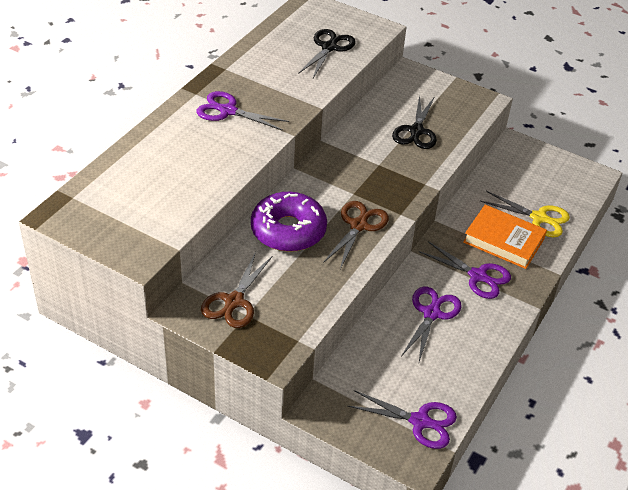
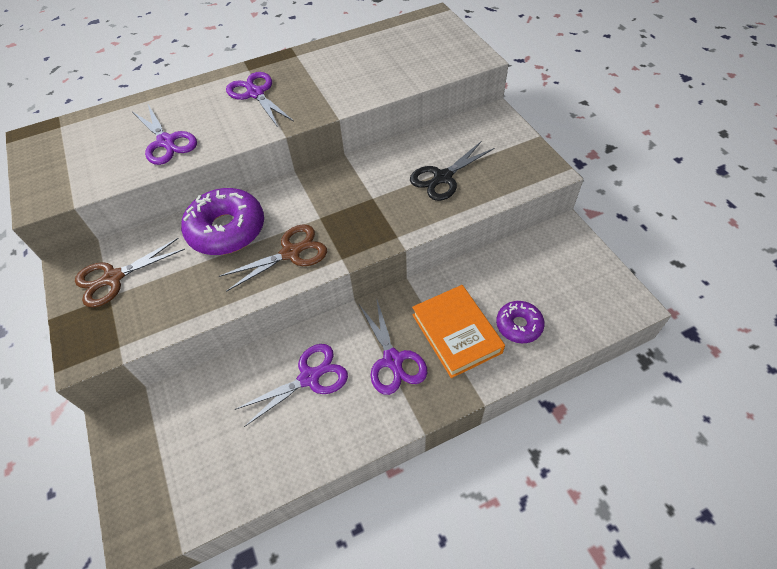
camera: 40 degrees right, 10 degrees up
black scissors [298,29,356,78] -> none
purple scissors [348,390,457,449] -> purple scissors moved to [133,105,197,165]
yellow scissors [480,191,570,237] -> purple donut [496,301,545,343]

